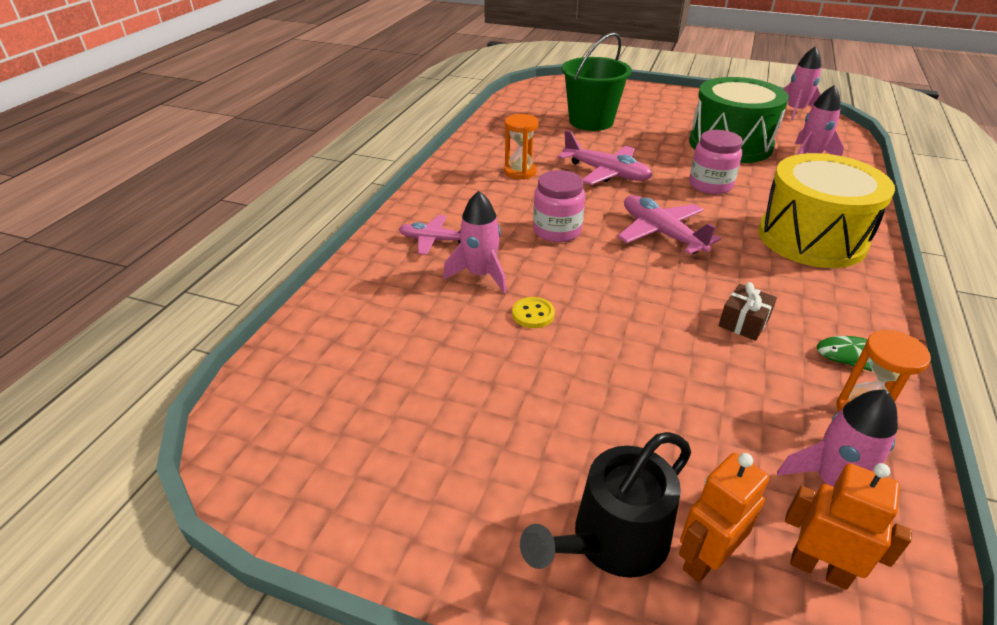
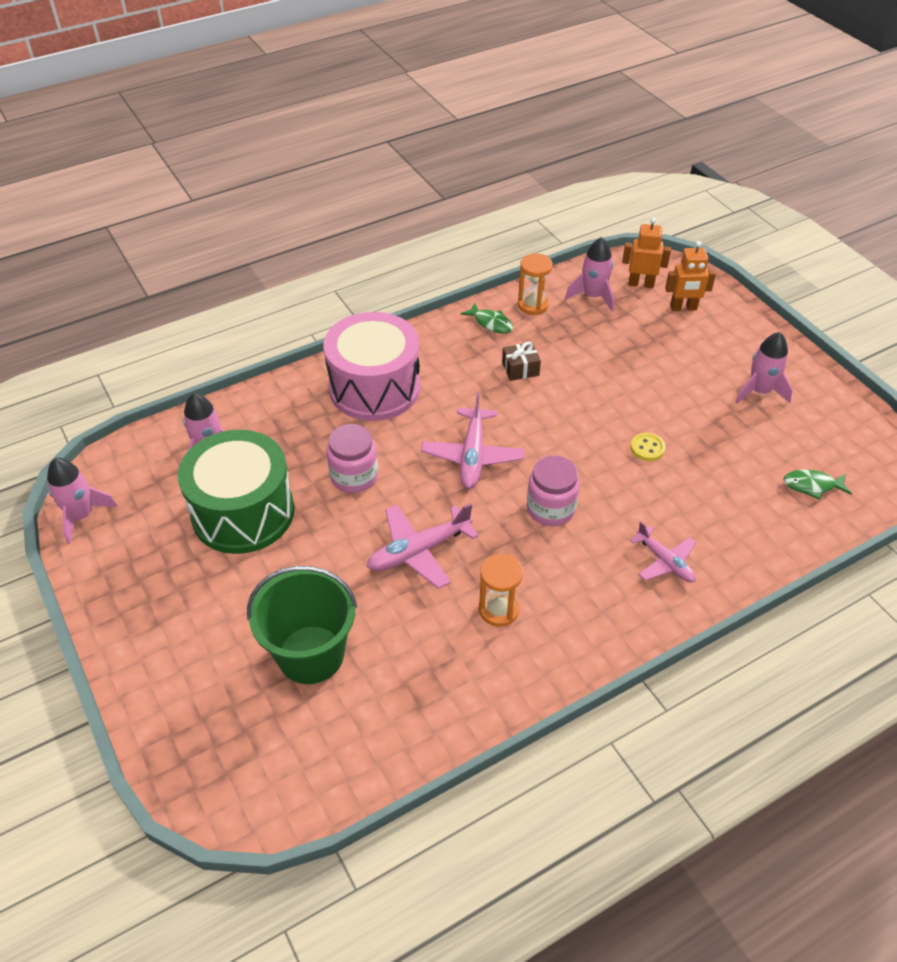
camera: 140 degrees left, 10 degrees up
pink rocket [443,191,507,293] -> pink rocket moved to [735,332,793,404]
black watering can [520,432,691,578] -> none
pink plane [558,130,652,185] -> pink plane turned 105 degrees counterclockwise [367,503,479,589]
yellow drum [758,153,895,268] -> pink drum [324,312,420,421]
orange robot [785,463,912,590] -> orange robot turned 120 degrees clockwise [622,217,671,288]
none -> green fish [783,469,852,500]

